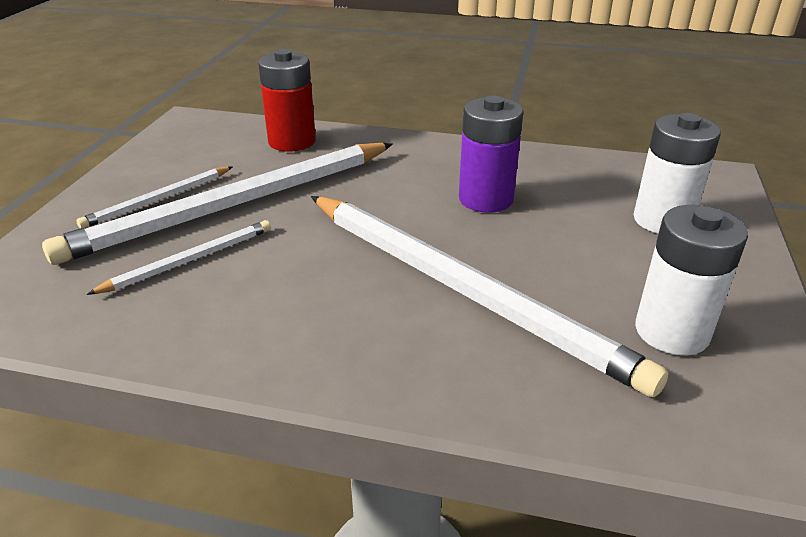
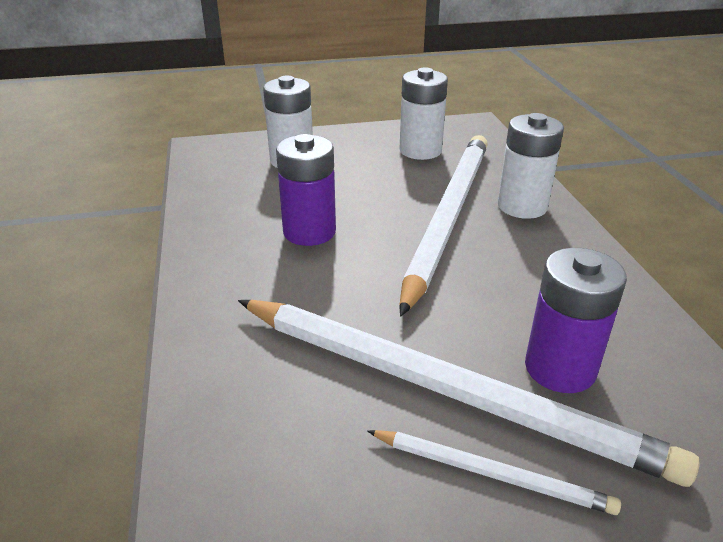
camera: 115 degrees left, 0 degrees up
white pencil [87,220,271,295] -> purple battery [525,248,627,393]
red battery [258,49,316,152] -> none
none -> white battery [498,113,564,219]

